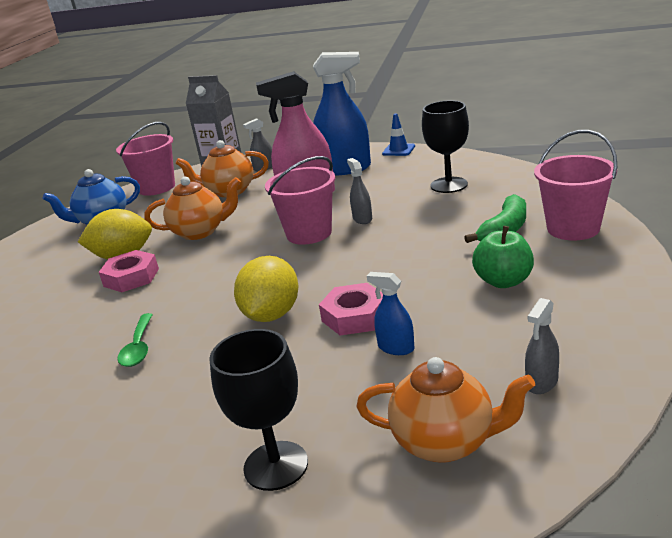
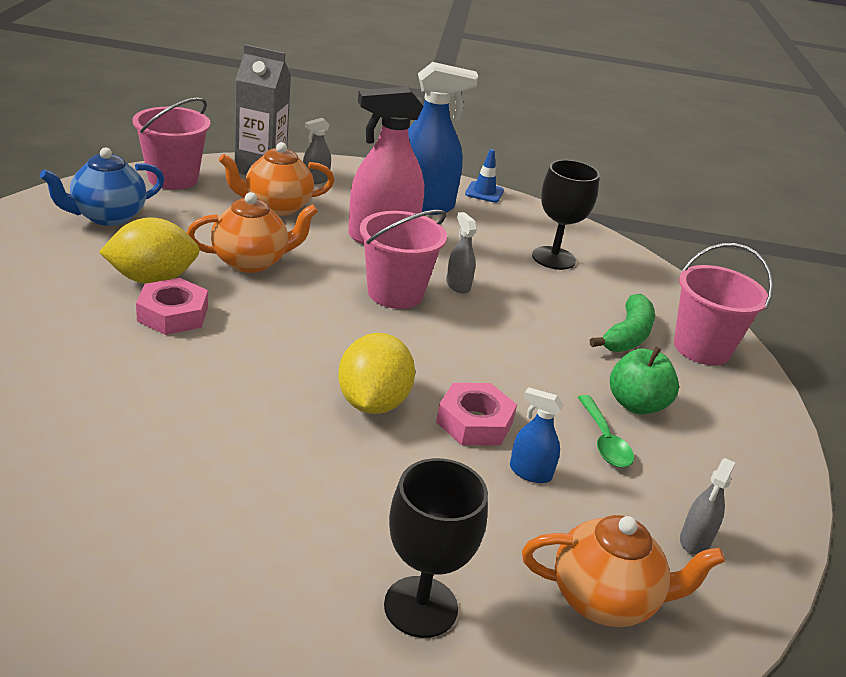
camera: 15 degrees left, 5 degrees up
green spoon [117,313,153,367] -> green spoon moved to [578,395,634,468]

